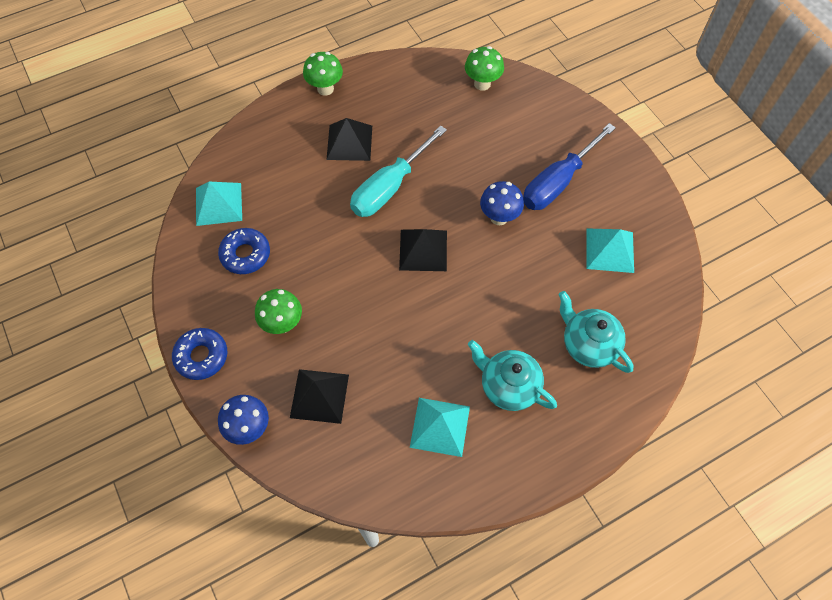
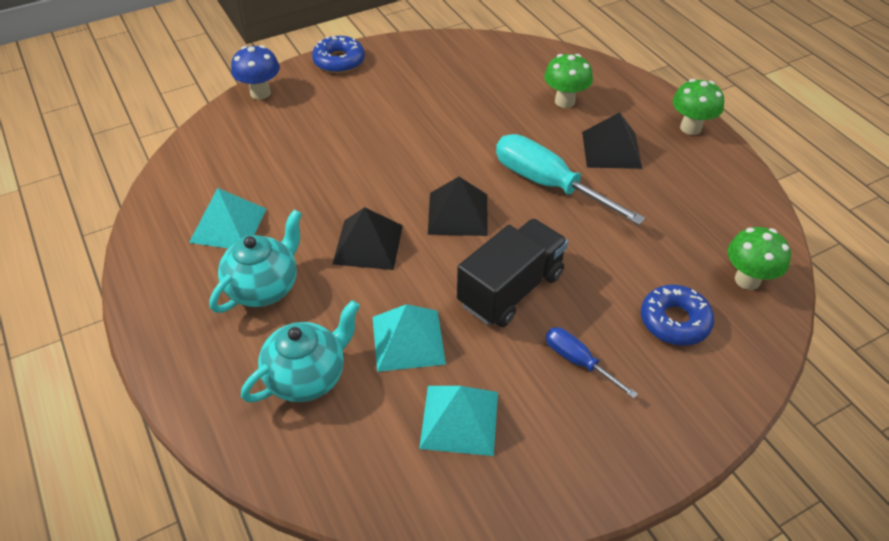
camera: 90 degrees right, 15 degrees down
turquoise pyramid [196,182,242,226] -> turquoise pyramid moved to [373,304,446,372]
blue donut [218,228,270,274] -> blue donut moved to [641,285,714,346]
green mushroom [255,289,302,334] -> green mushroom moved to [544,54,593,108]
black pyramid [290,369,349,424] -> black pyramid moved to [332,207,403,270]
blue mushroom [480,181,524,225] -> black truck [457,219,568,327]
blue screwdriver [523,123,616,210] -> blue screwdriver [546,327,638,399], size x0.53

